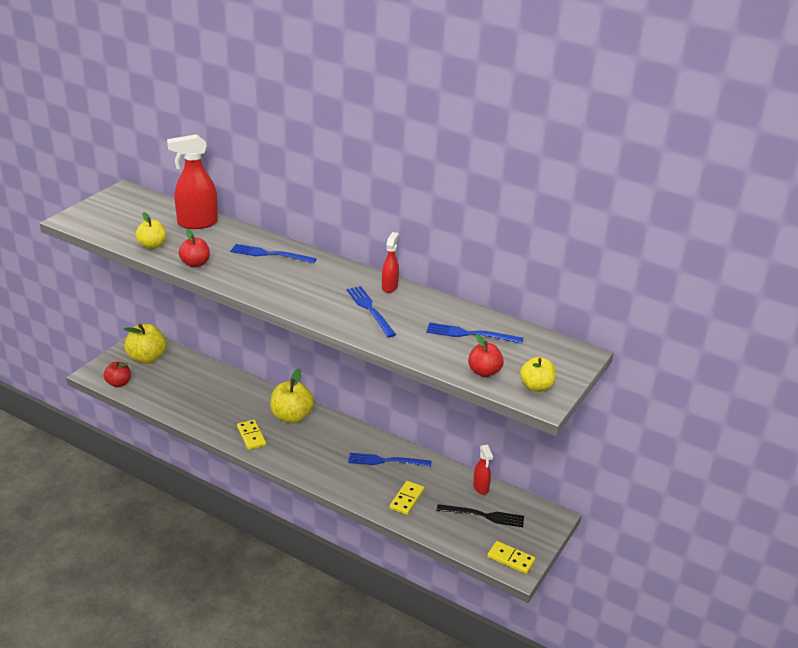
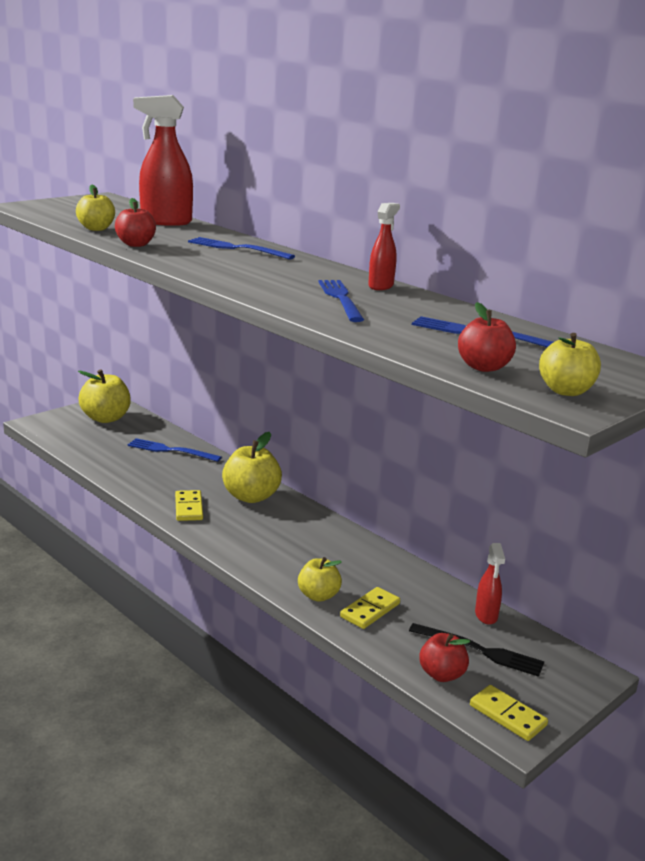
camera: 15 degrees right, 10 degrees down
red apple [104,362,131,387] -> red apple moved to [419,633,470,682]
blue fork [348,453,432,467] -> blue fork moved to [128,438,222,462]
none -> yellow apple [298,557,342,602]

